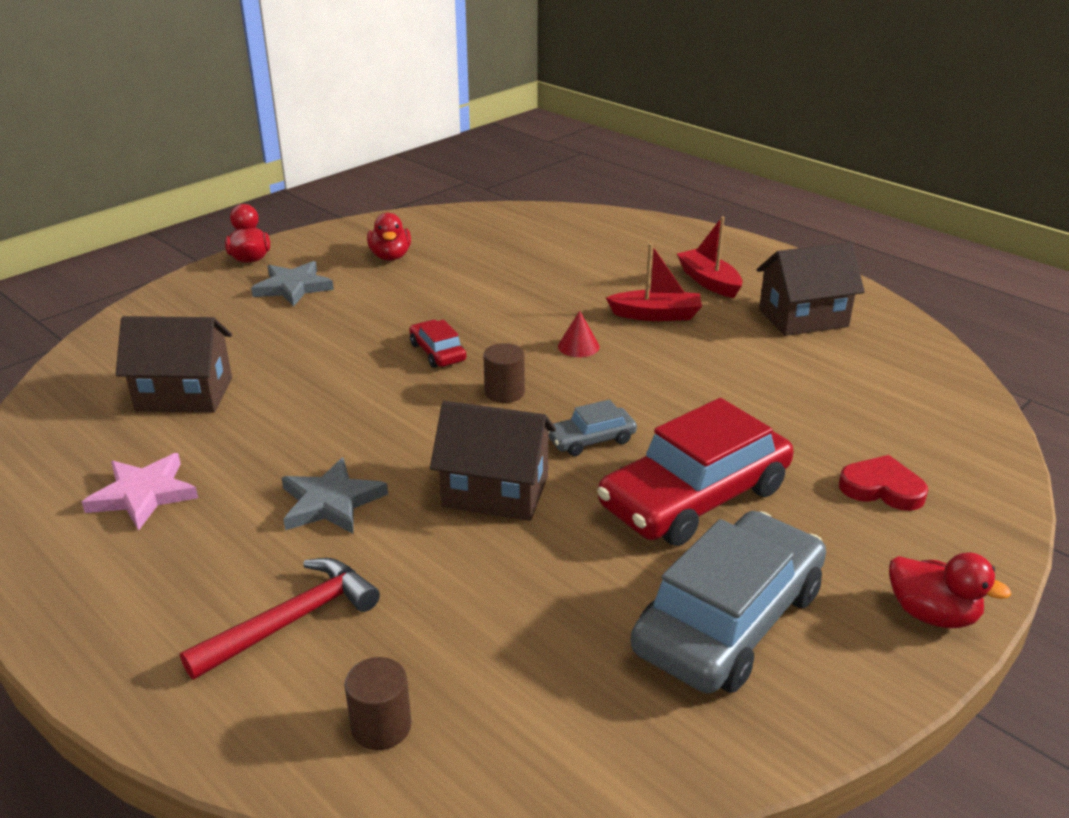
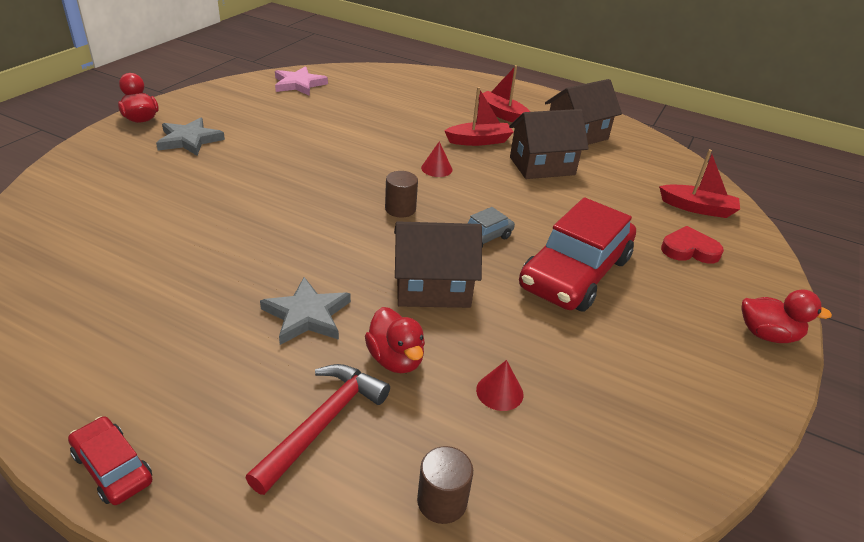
camera: 20 degrees left, 5 degrees up
pink star [82,453,198,531] -> pink star moved to [275,66,328,96]
brown house [116,316,232,412] -> brown house moved to [509,109,589,179]
red duck [367,213,411,261] -> red duck moved to [365,307,425,373]
red car [409,320,466,368] -> red car moved to [68,416,152,505]
grey car [631,511,826,693] -> none
none -> red cone [476,360,523,411]
none -> red boat [659,149,740,218]

